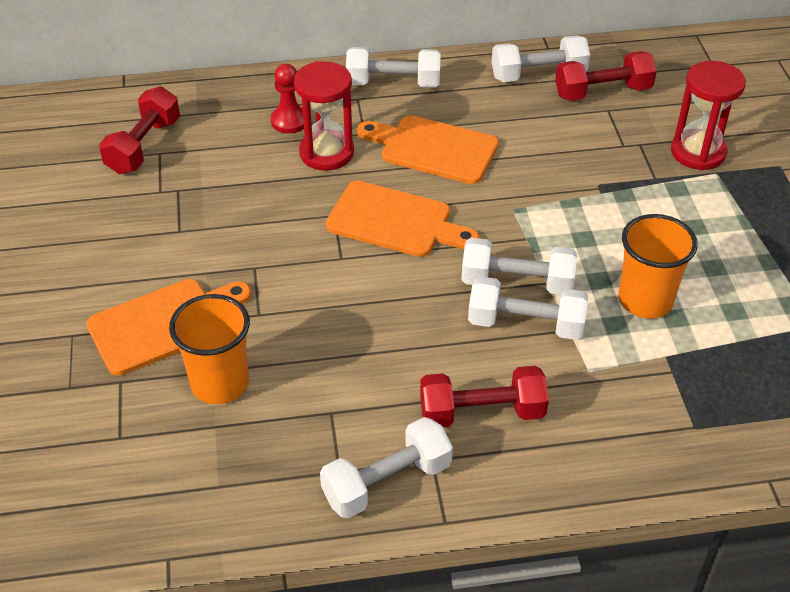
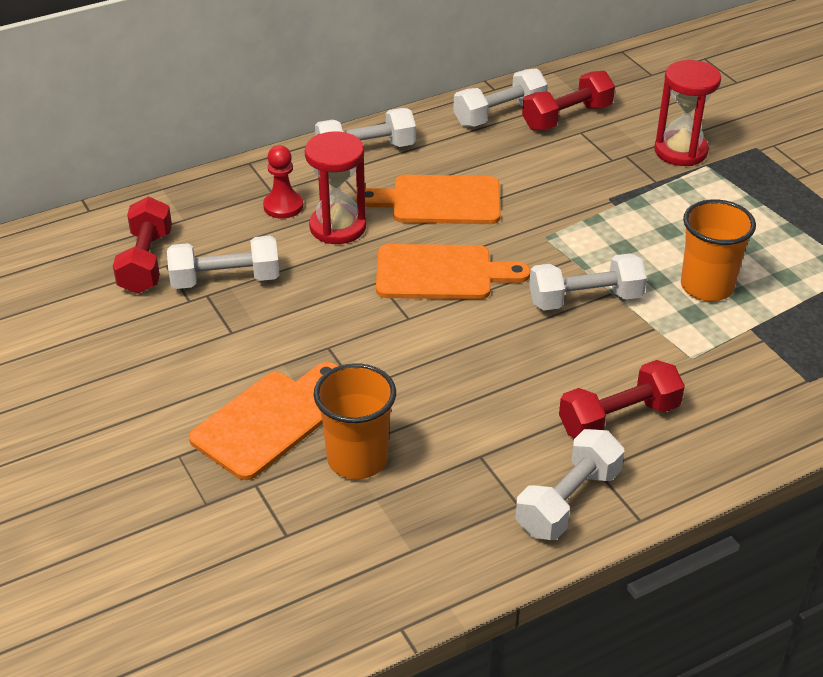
camera: 20 degrees left, 5 degrees down
white dumbbell [468,276,588,340] -> white dumbbell moved to [167,236,280,289]

